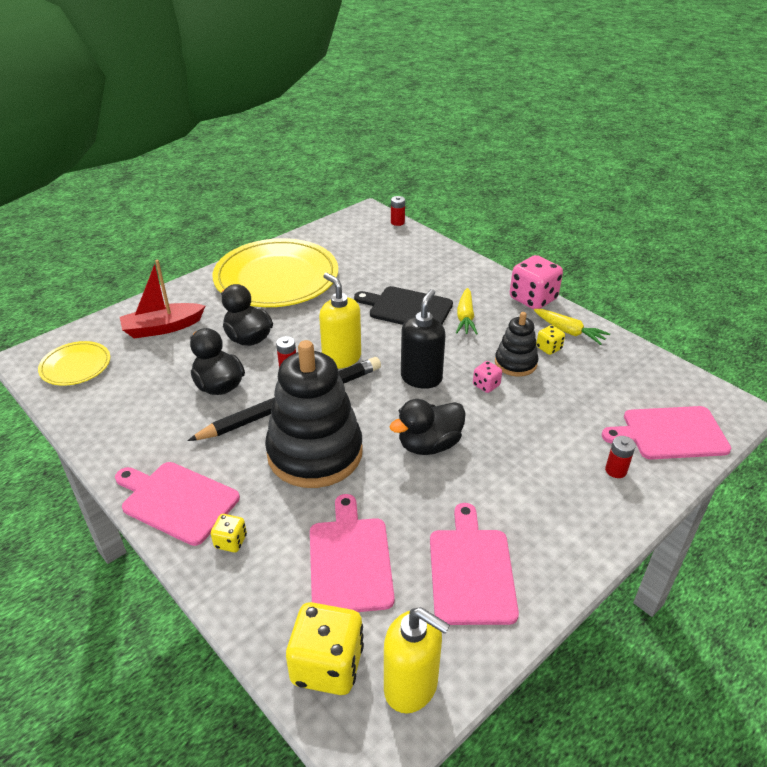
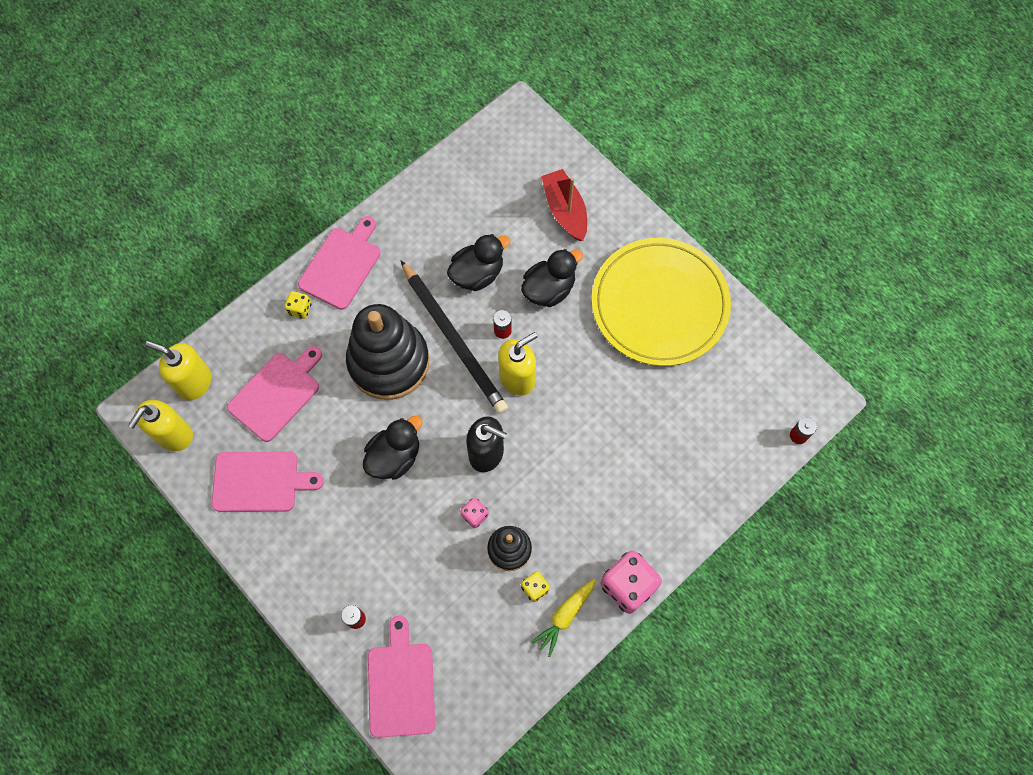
camera: 90 degrees right, 30 degrees up
yellow plate [38,341,110,386] -> none
yellow dice [286,602,364,695] -> yellow soap dispenser [145,341,211,400]
pink cutting board [310,494,395,612] -> pink cutting board turned 45 degrees counterclockwise [227,346,322,442]
black cutting board [354,286,453,325] -> none
black duck [389,399,466,455] -> black duck turned 75 degrees clockwise [363,416,423,480]
yellow carrot [456,288,478,335] -> none

